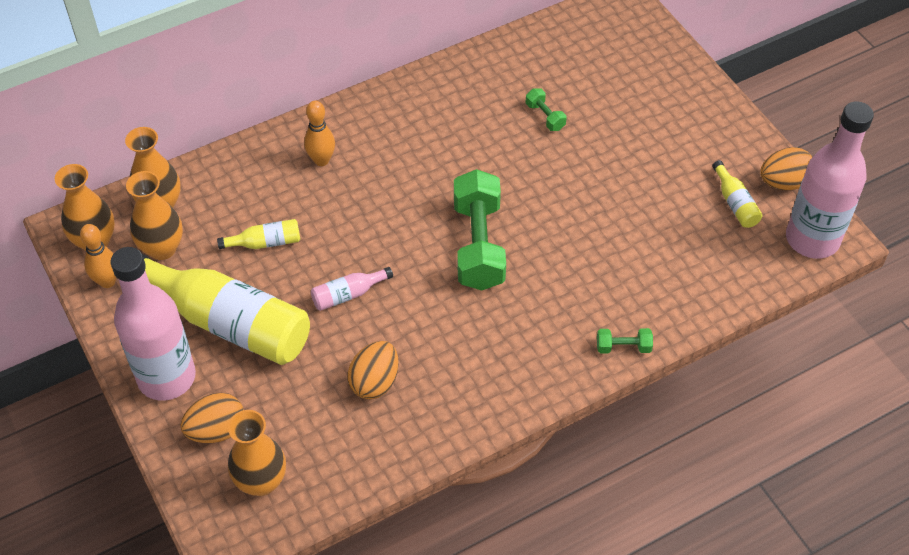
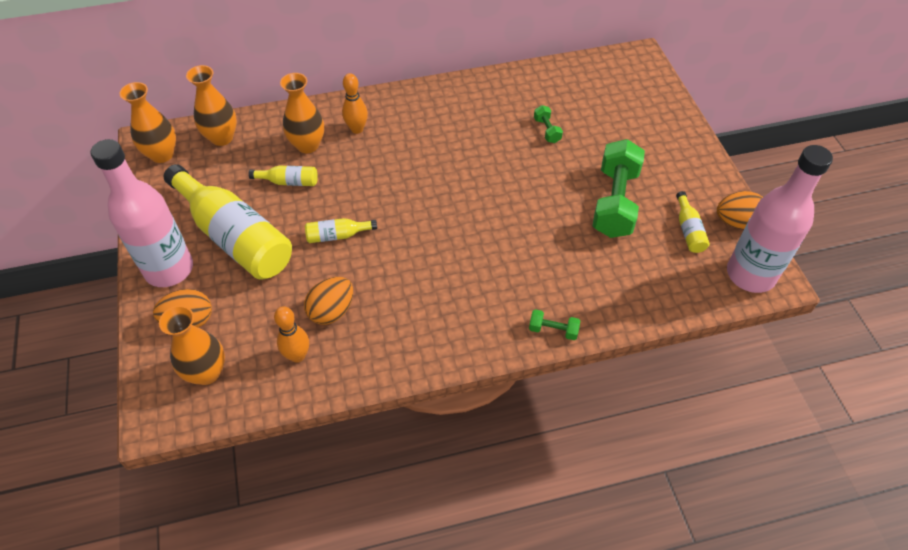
camera: 15 degrees right, 0 degrees up
orange bowling pin [80,224,117,288] -> orange bowling pin moved to [274,306,309,363]
orange vase [126,171,183,260] -> orange vase moved to [280,73,324,153]
pink bottle [311,267,393,311] -> yellow bottle [305,218,377,243]
green dumbbell [454,169,506,290] -> green dumbbell moved to [593,139,645,238]

